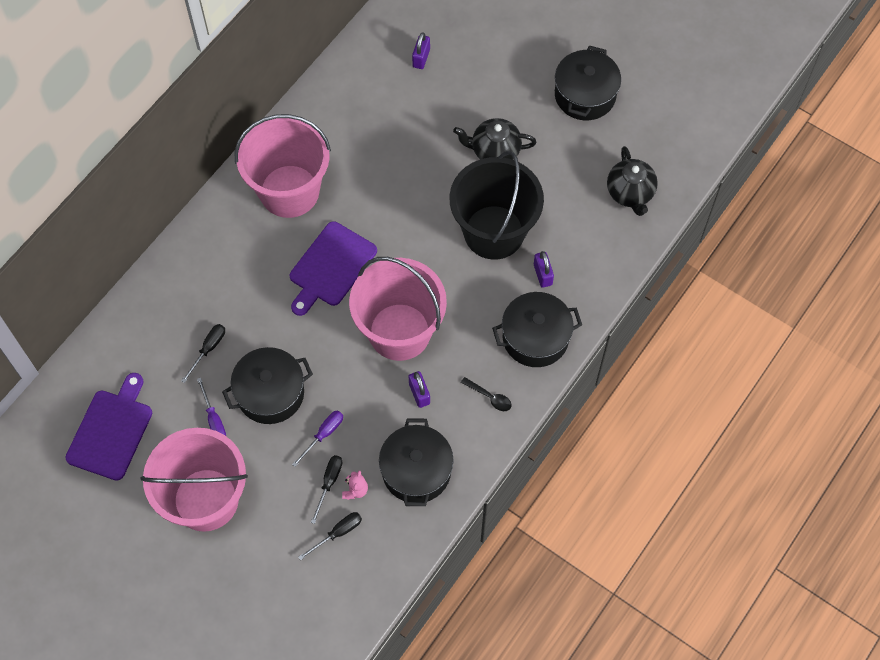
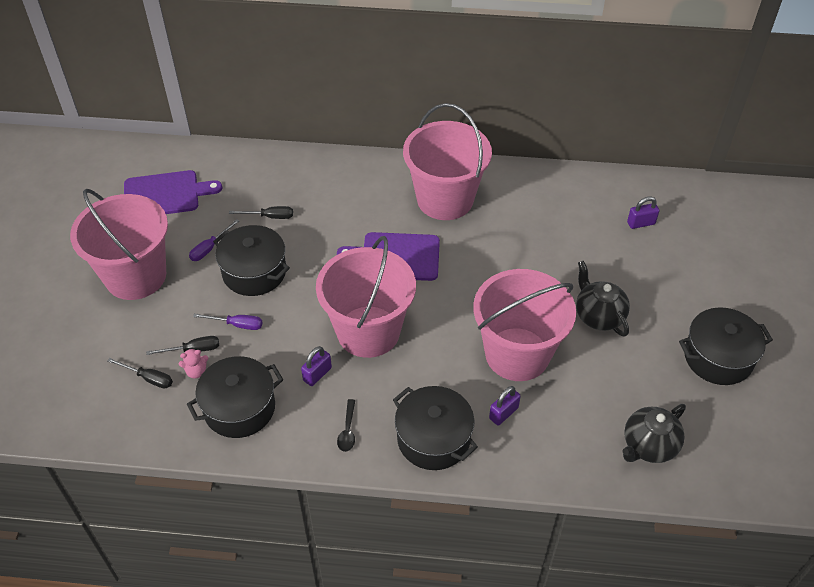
camera: 60 degrees right, 15 degrees down
black bucket [449,151,544,260] -> pink bucket [473,269,576,381]

